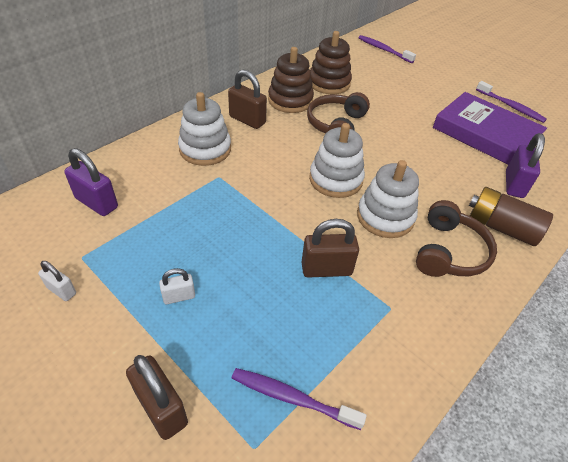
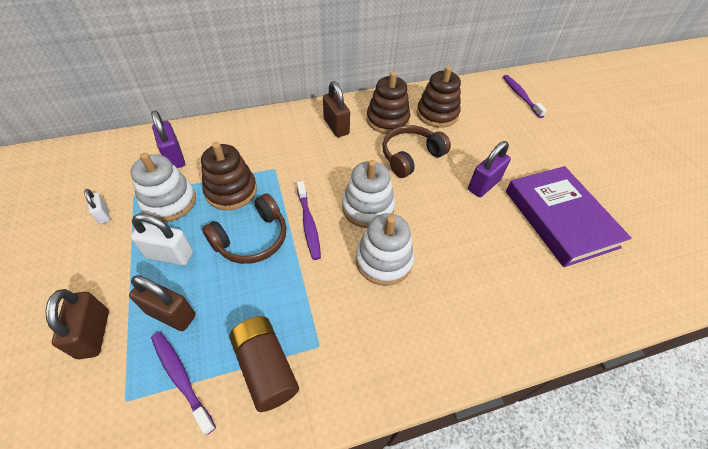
camera: 30 degrees right, 5 degrees up
white padlock [159,268,195,304] -> white padlock [131,213,193,266], size x1.72
white stacking toy [178,92,231,166] -> white stacking toy moved to [130,153,196,222]
brown padlock [302,219,359,278] -> brown padlock moved to [129,275,196,331]
brown headphones [416,200,497,277] -> brown headphones moved to [202,193,287,264]
brown battery [469,187,553,246] -> brown battery moved to [229,316,299,412]
purple toothbrush [476,81,547,123] -> purple toothbrush moved to [297,181,321,260]
purple padlock [506,133,545,198] -> purple padlock moved to [468,141,511,197]
none -> brown stacking toy [201,142,257,210]

